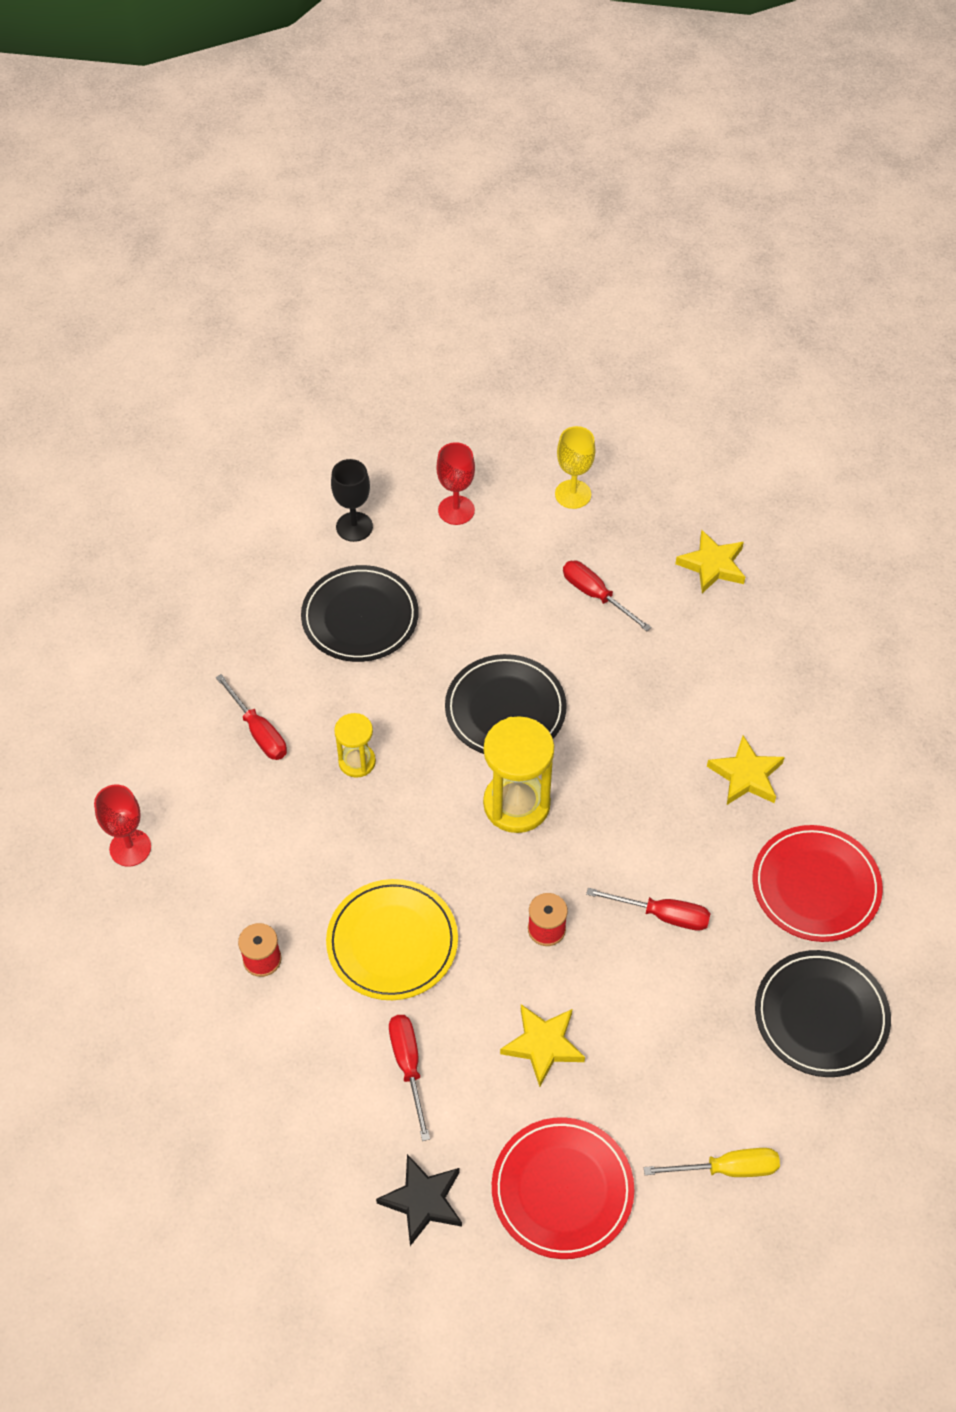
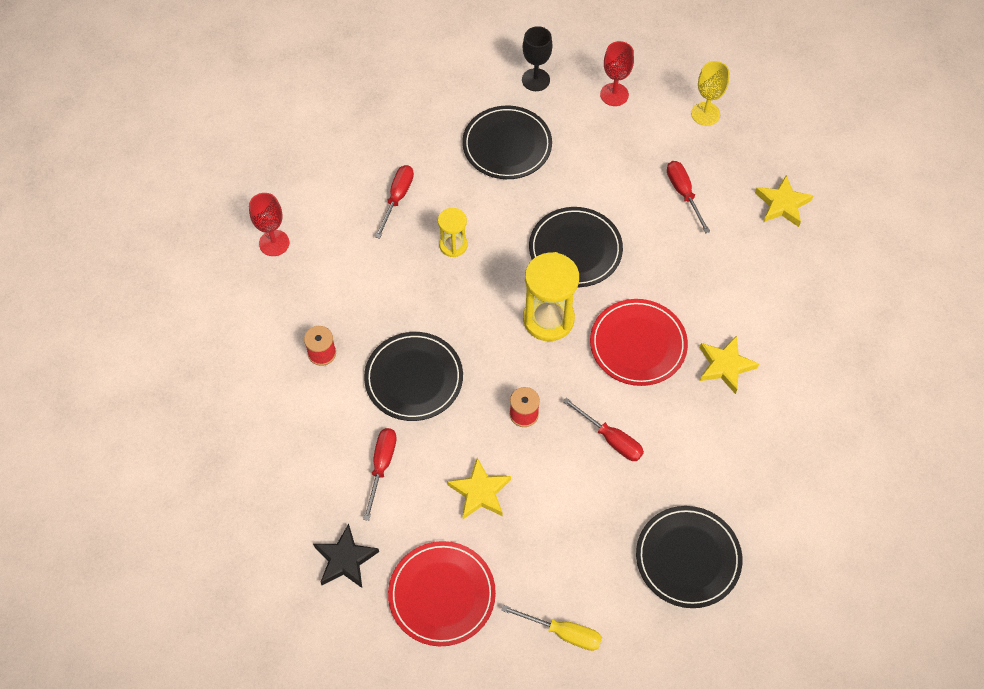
camera: 25 degrees right, 5 degrees up
red screwdriver [216,674,287,760] -> red screwdriver turned 150 degrees counterclockwise [375,165,414,239]
yellow plate [326,879,458,1000] -> black plate [364,332,463,421]
red plate [752,825,883,942] -> red plate moved to [590,299,688,386]

